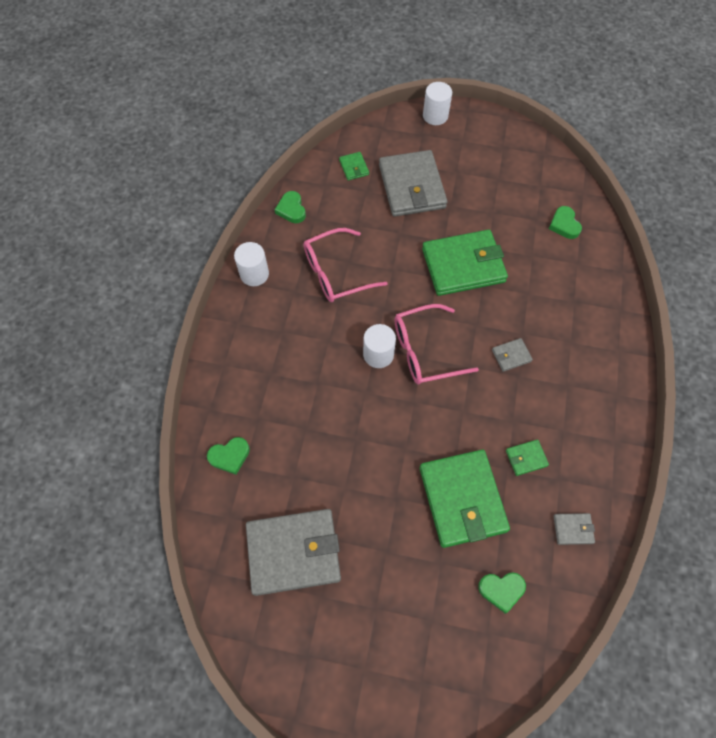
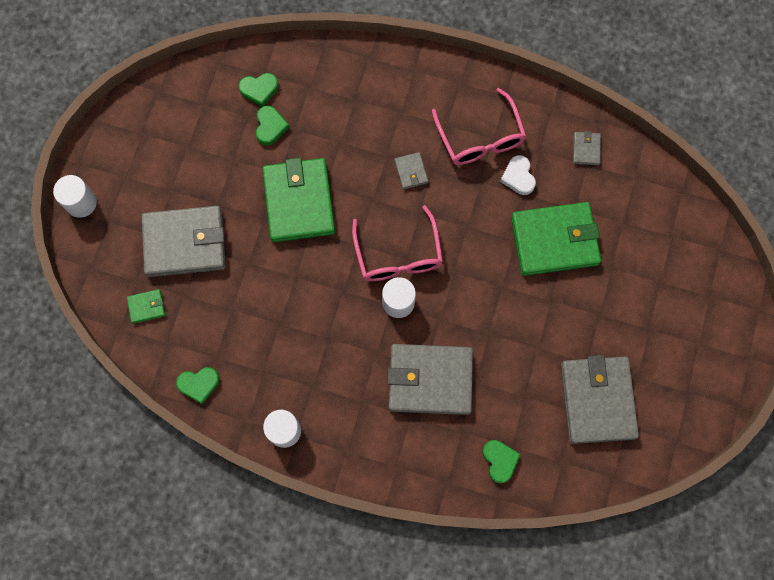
camera: 85 degrees left, 10 degrees up
pink glasses [304,228,388,302] -> pink glasses moved to [432,88,526,165]
green heart [478,572,526,614] -> green heart moved to [256,106,290,146]
green wallet [506,439,549,476] -> white heart [500,155,536,195]
none -> grey wallet [387,344,473,415]

